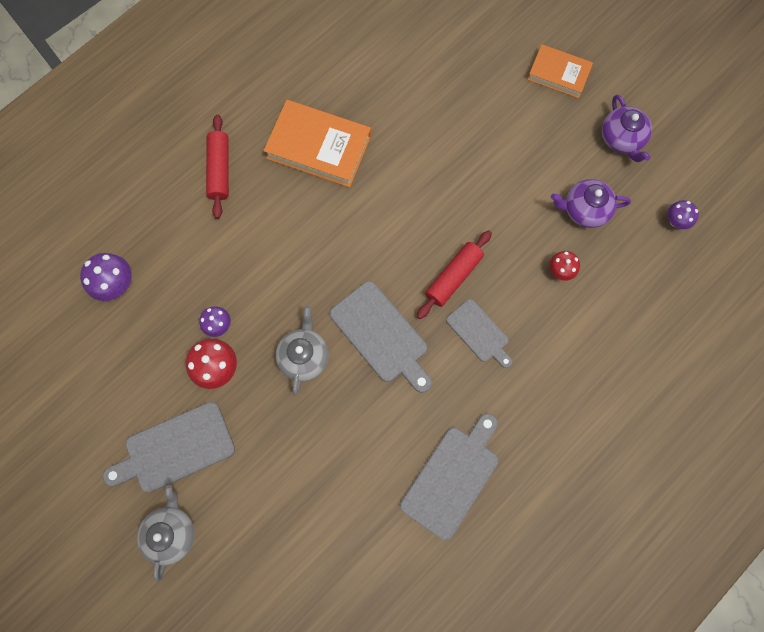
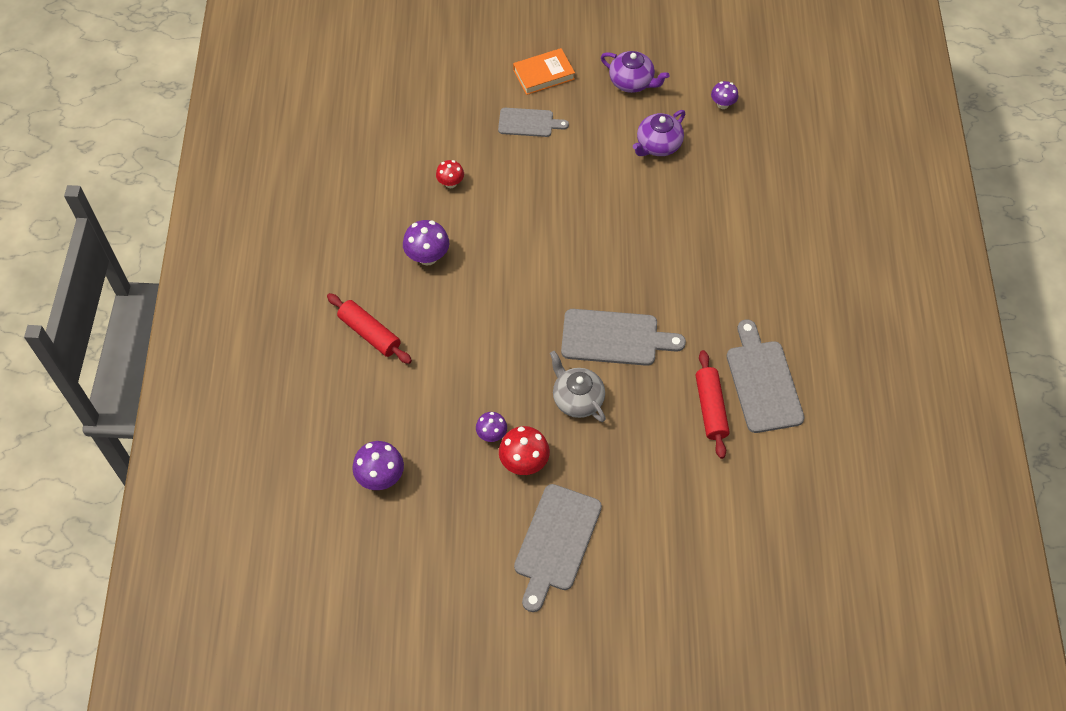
camera: 45 degrees left, 15 degrees down
grey teapot [137,485,195,582] -> none
orange book [264,100,371,188] -> purple mushroom [403,220,449,266]
red rolling pin [417,230,492,319] -> red rolling pin moved to [696,350,729,459]
grey cutting board [446,299,512,368] -> grey cutting board moved to [498,108,569,137]
red mushroom [549,251,580,281] -> red mushroom moved to [436,160,464,188]

